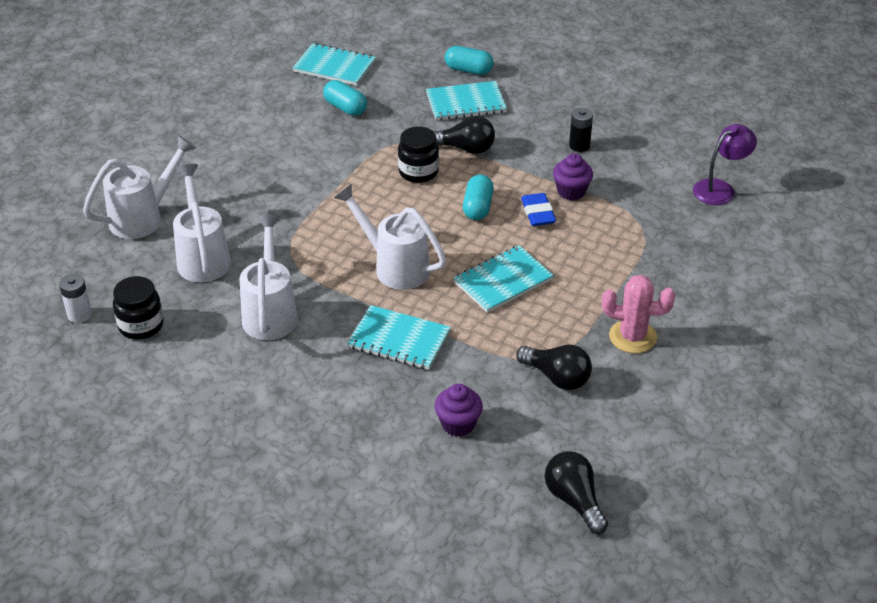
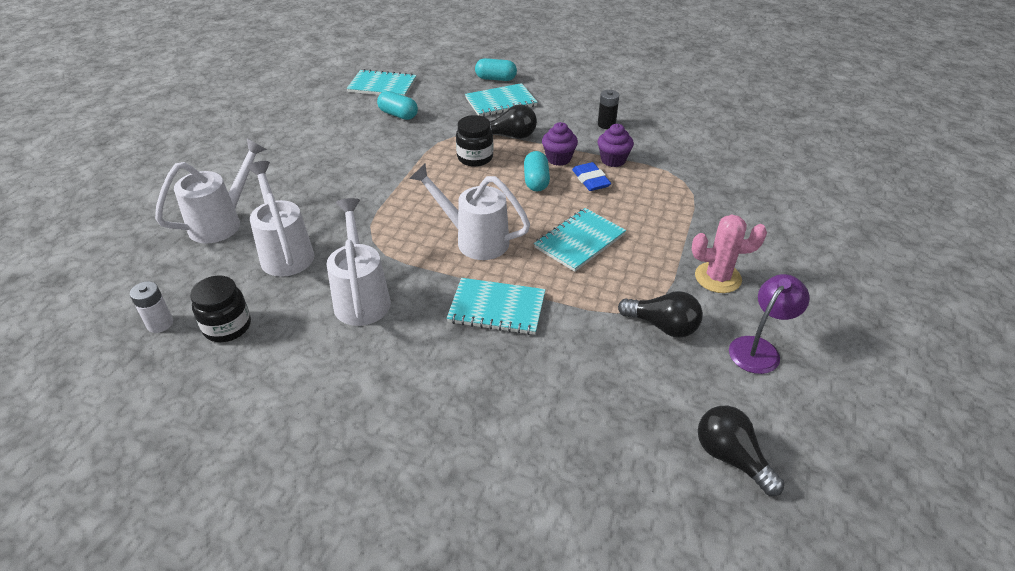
camera: 10 degrees left, 0 degrees up
purple cupcake [435,384,483,437] -> purple cupcake moved to [542,122,578,166]
purple lamp [693,124,757,205] -> purple lamp moved to [729,274,810,374]

